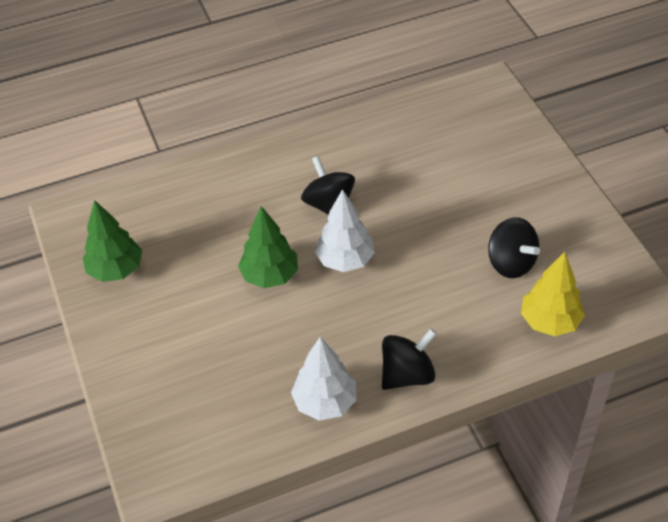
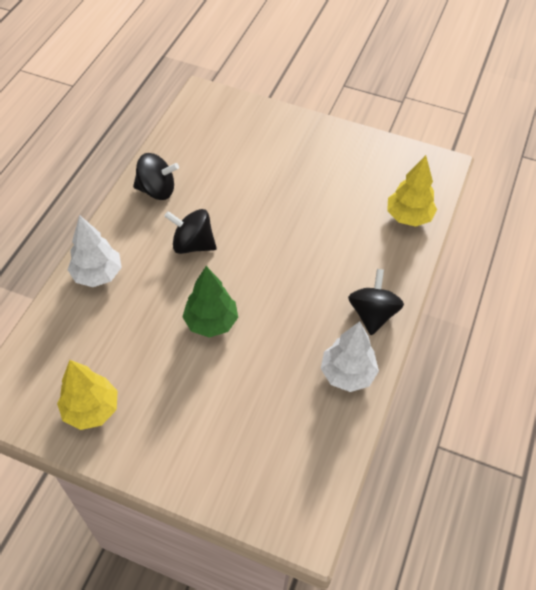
camera: 50 degrees left, 5 degrees up
green tree [83,200,142,282] -> yellow tree [57,360,118,430]
white tree [315,189,375,272] -> white tree moved to [68,215,122,287]
black spinning top [488,217,540,278] -> black spinning top moved to [133,153,179,200]

